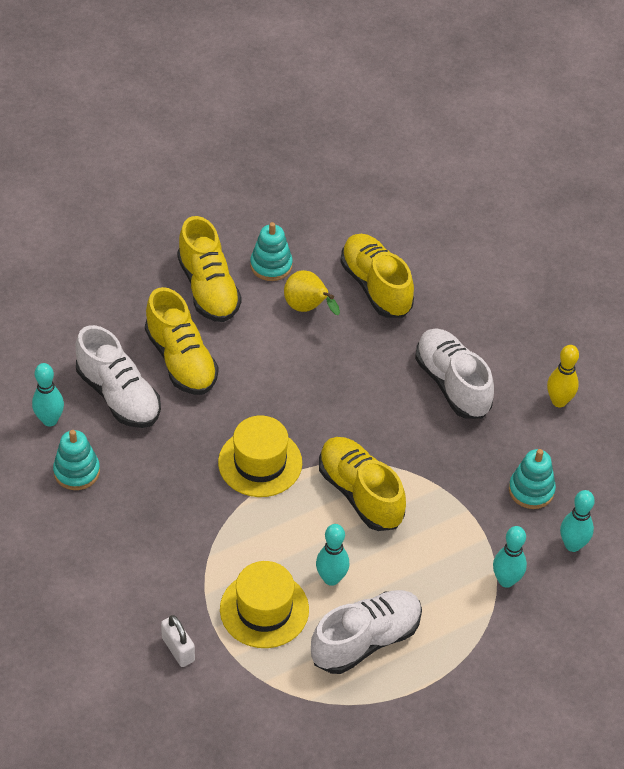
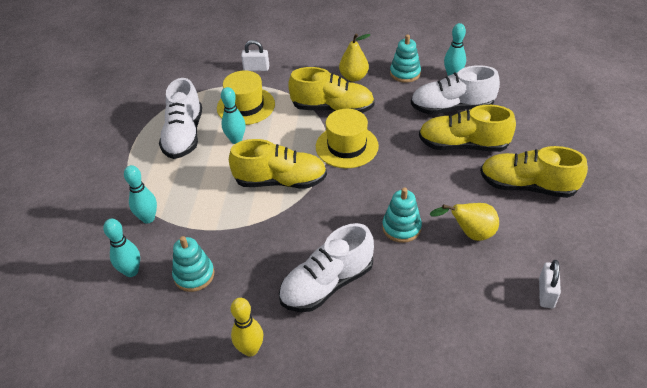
camera: 130 degrees right, 5 degrees down
turquoise stacking toy [250,222,293,281] -> turquoise stacking toy moved to [382,188,422,243]
yellow shoe [340,234,414,318] -> yellow shoe moved to [288,67,375,113]
white shoe [415,329,494,419] -> white shoe turned 135 degrees clockwise [279,223,374,312]
none -> yellow pear [339,34,370,82]
none -> white padlock [539,260,561,308]

